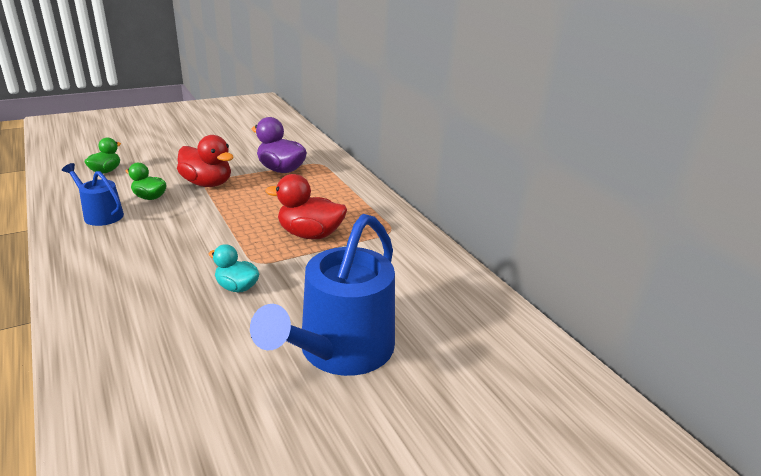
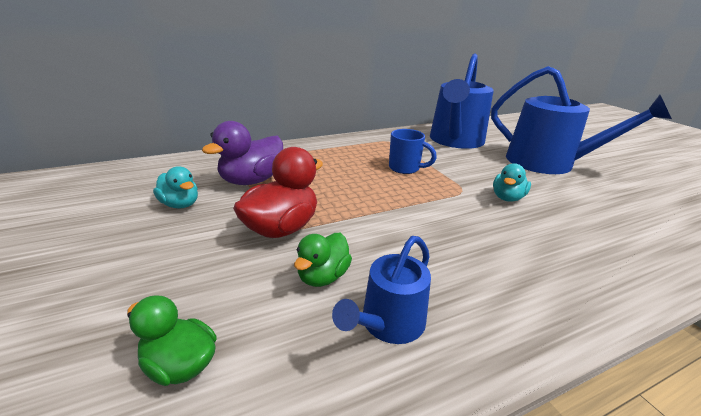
camera: 85 degrees left, 0 degrees up
red duck [265,174,347,239] -> blue mug [389,129,437,174]
none -> turquoise duck [153,166,198,209]
none -> blue watering can [430,54,494,149]

